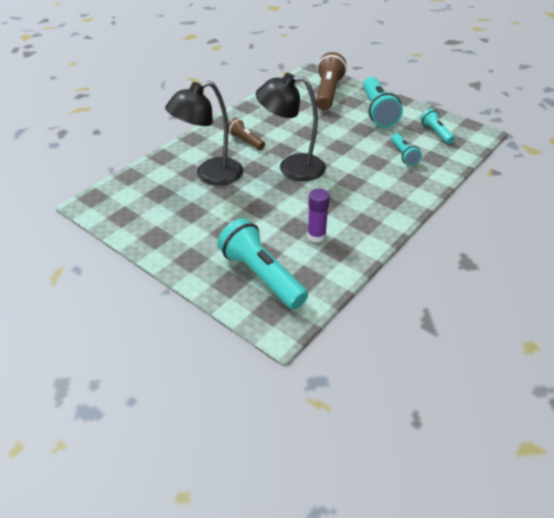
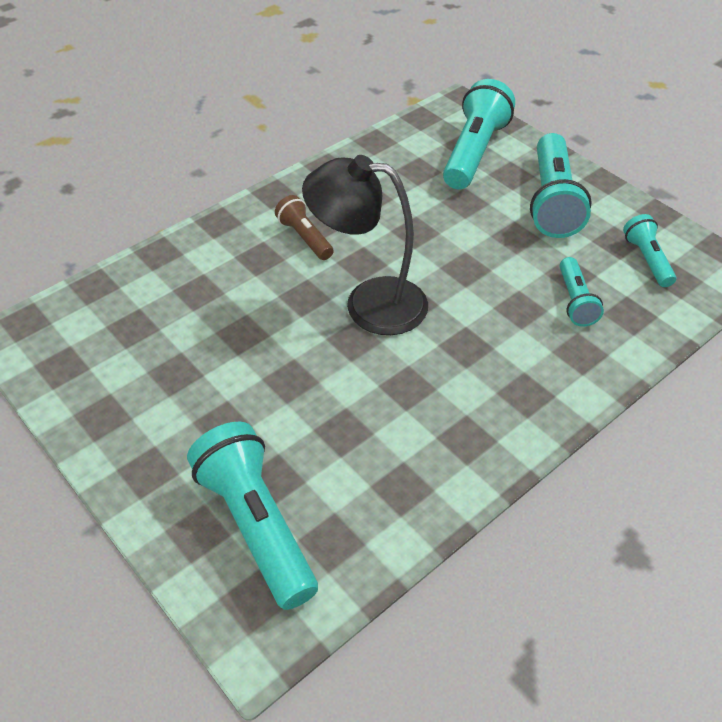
camera: 10 degrees right, 5 degrees up
black lamp [165,81,243,186] -> none
purple glue stick [307,189,330,243] -> none
brown flashlight [316,52,347,111] -> turquoise flashlight [443,79,515,190]

